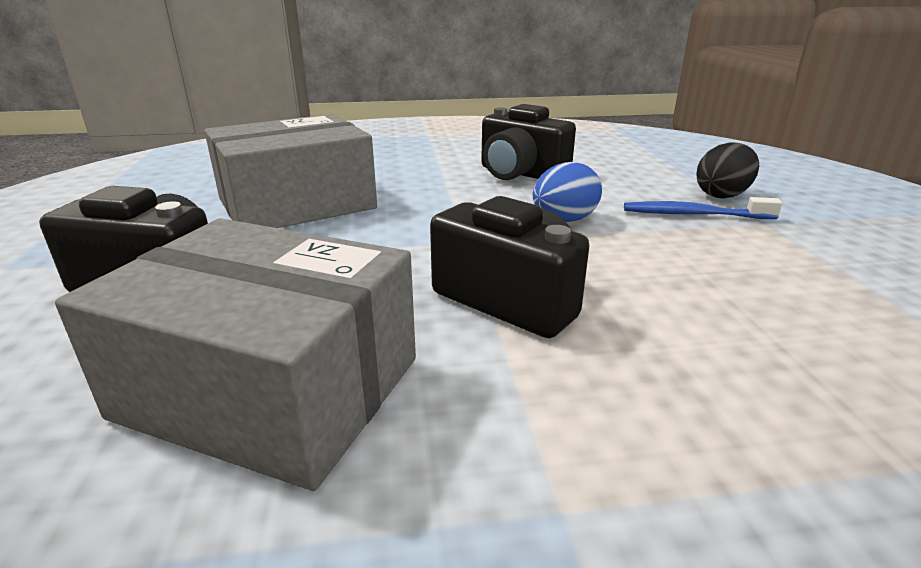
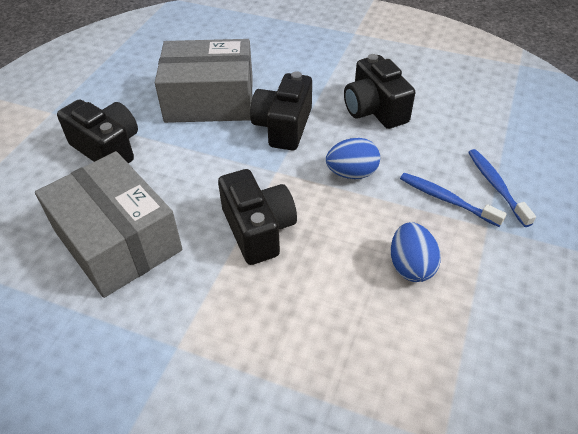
camera: 30 degrees right, 20 degrees up
black egg [696,142,759,199] -> blue toothbrush [468,149,536,227]
none -> black camera [250,71,312,150]
none -> blue egg [391,222,441,282]

